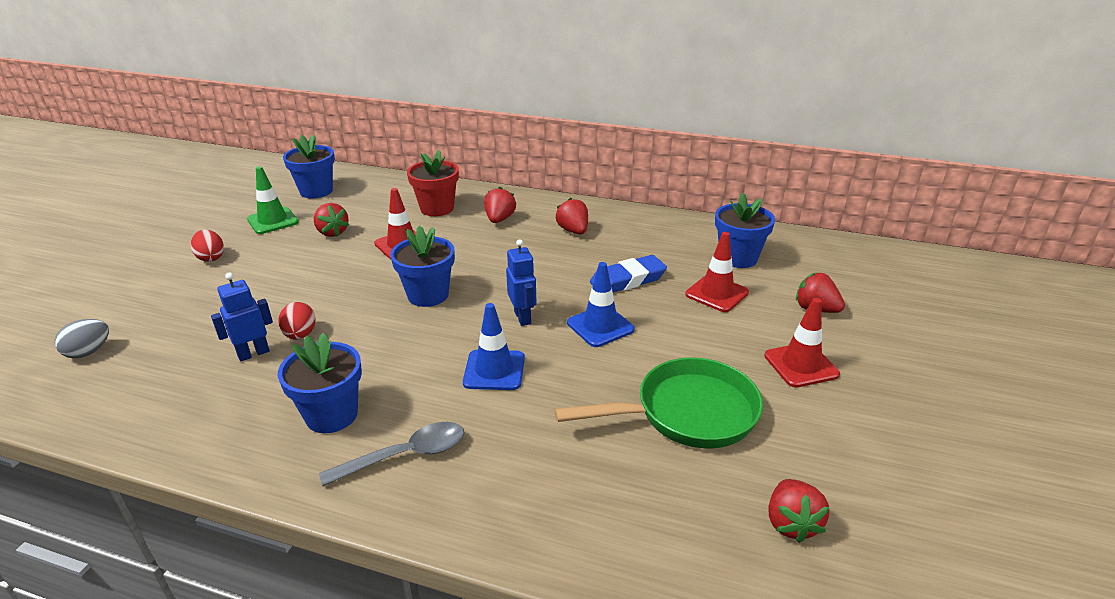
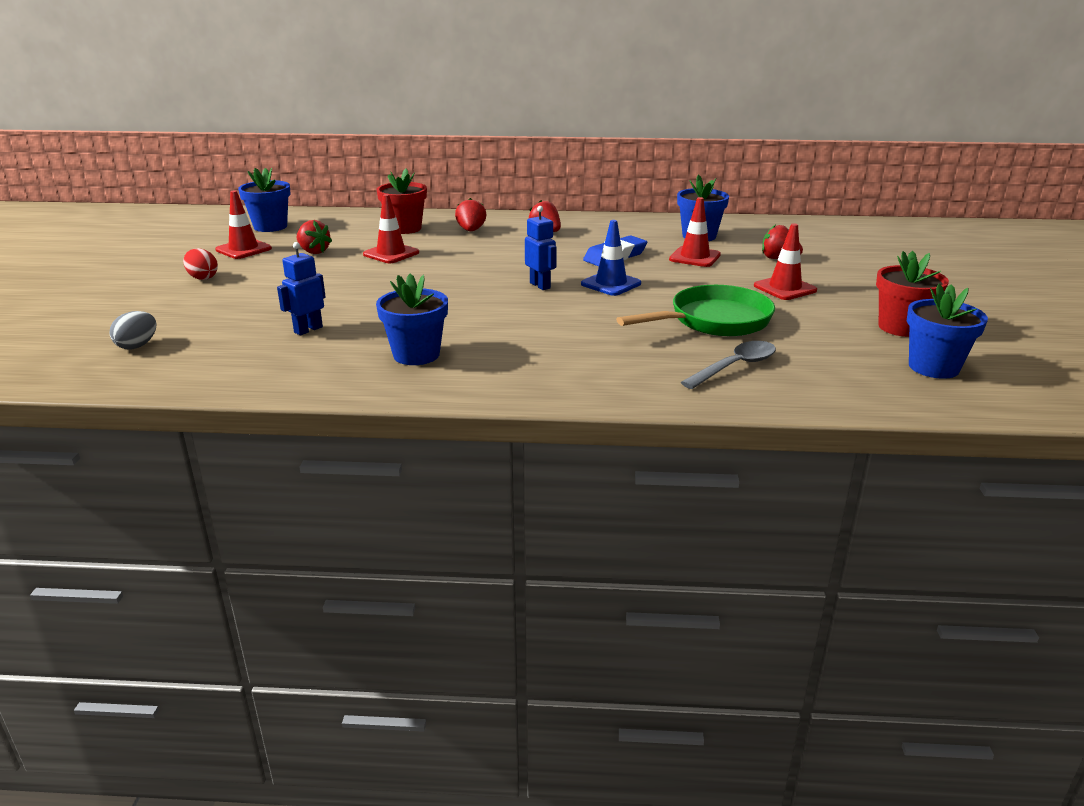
camera: 15 degrees left, 5 degrees down
green traffic cone [247,166,298,234] -> red traffic cone [215,190,272,259]
red egg [278,302,316,339] -> none
grey spoon [319,422,464,486] -> grey spoon moved to [681,341,776,389]
blue flower pot [390,225,455,307] -> blue flower pot moved to [907,284,988,379]
blue traffic cone [463,303,525,390] -> none
red strawberry [768,479,830,543] -> none
none -> red flower pot [876,251,949,337]

